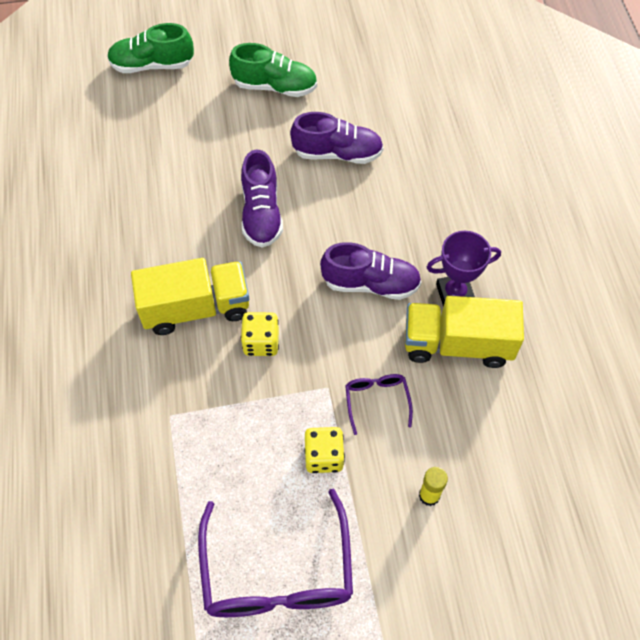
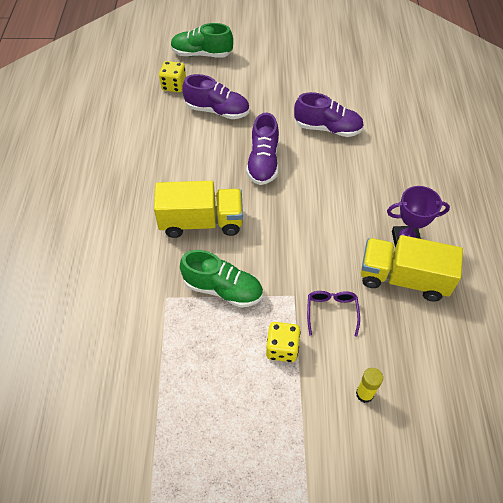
camera: 10 degrees right, 5 degrees down
purple glasses [198,489,353,617] -> none
green shoe [229,43,317,97] -> green shoe moved to [180,250,263,308]
yellow dice [241,312,279,356] -> yellow dice moved to [159,61,186,92]
purple shoe [320,242,421,300] -> purple shoe moved to [182,74,249,119]

